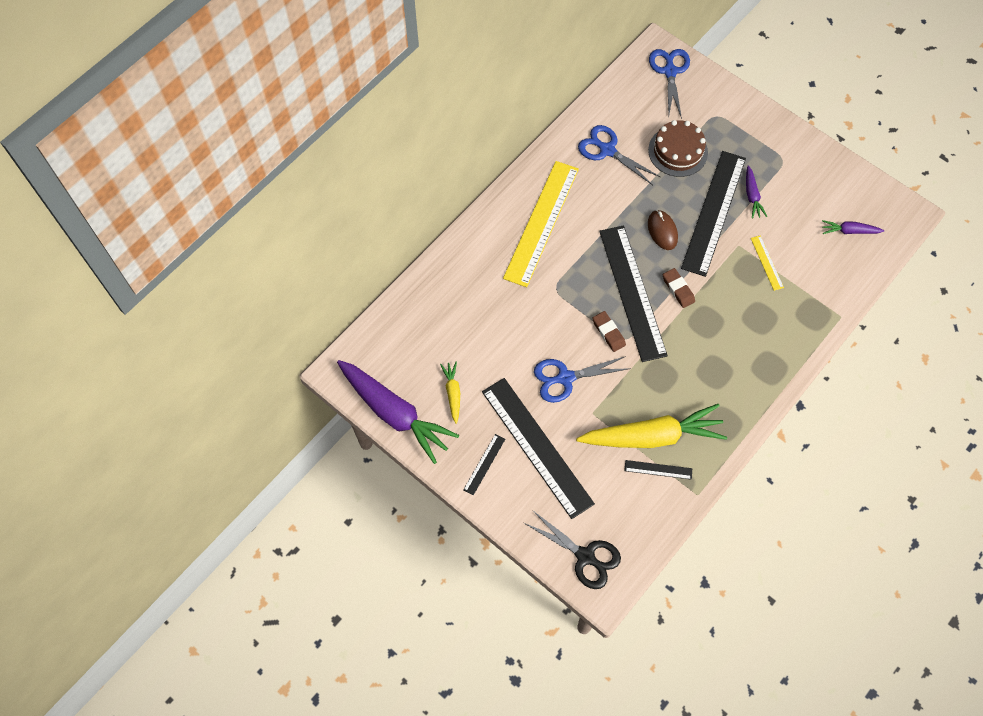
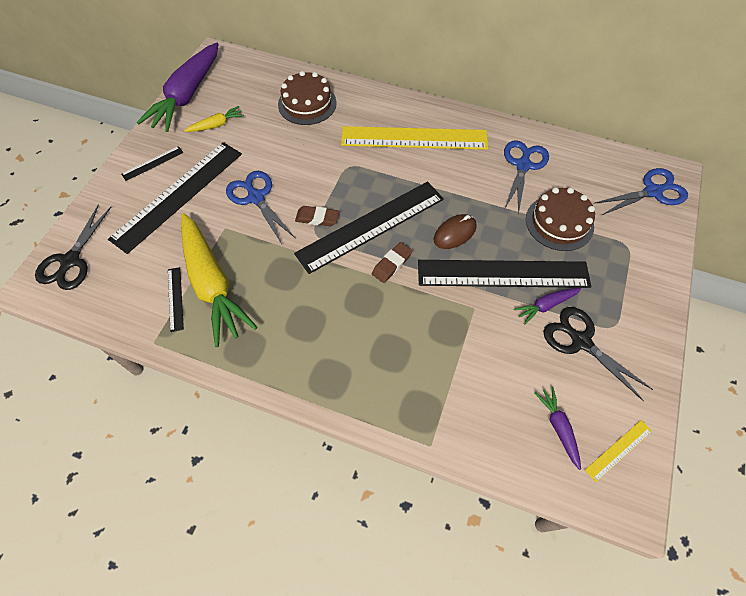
camera: 70 degrees right, 5 degrees down
black ruler [463,434,505,495] -> black ruler turned 45 degrees counterclockwise [121,146,183,181]
brown eraser [592,311,626,352] -> brown eraser turned 60 degrees clockwise [295,206,339,226]
yellow ruler [751,235,784,291] -> yellow ruler moved to [585,420,652,482]
none -> brown cake [278,71,337,125]
none -> black scissors [543,307,653,401]

